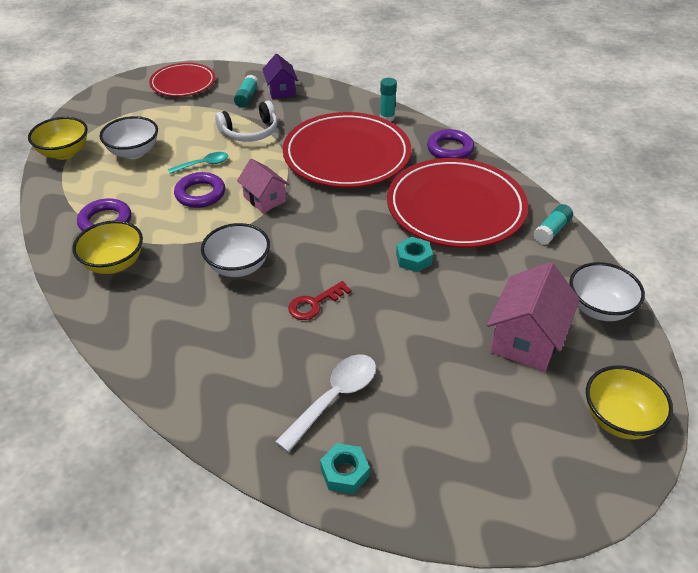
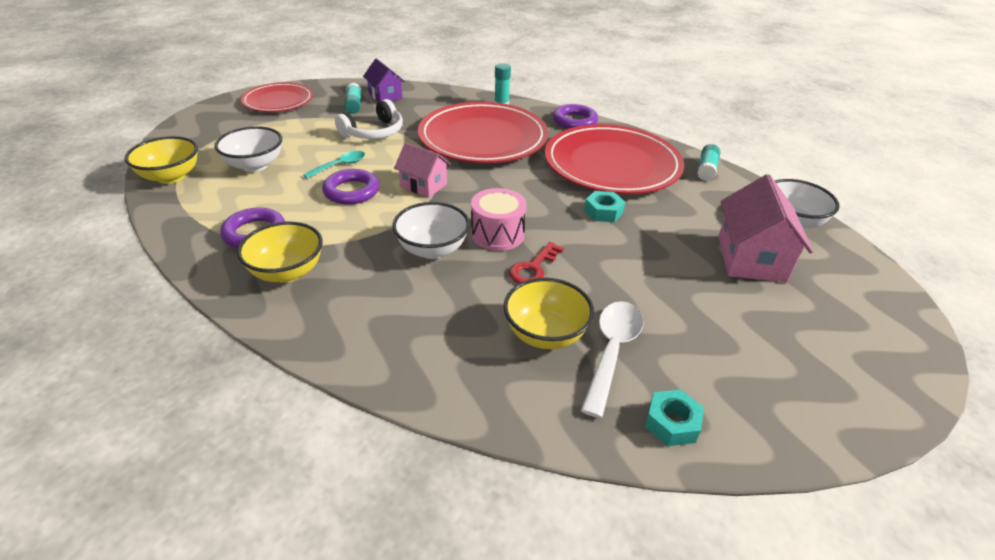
camera: 20 degrees left, 5 degrees down
yellow bowl [586,366,673,439] -> yellow bowl moved to [503,278,594,349]
none -> pink drum [471,188,527,251]

